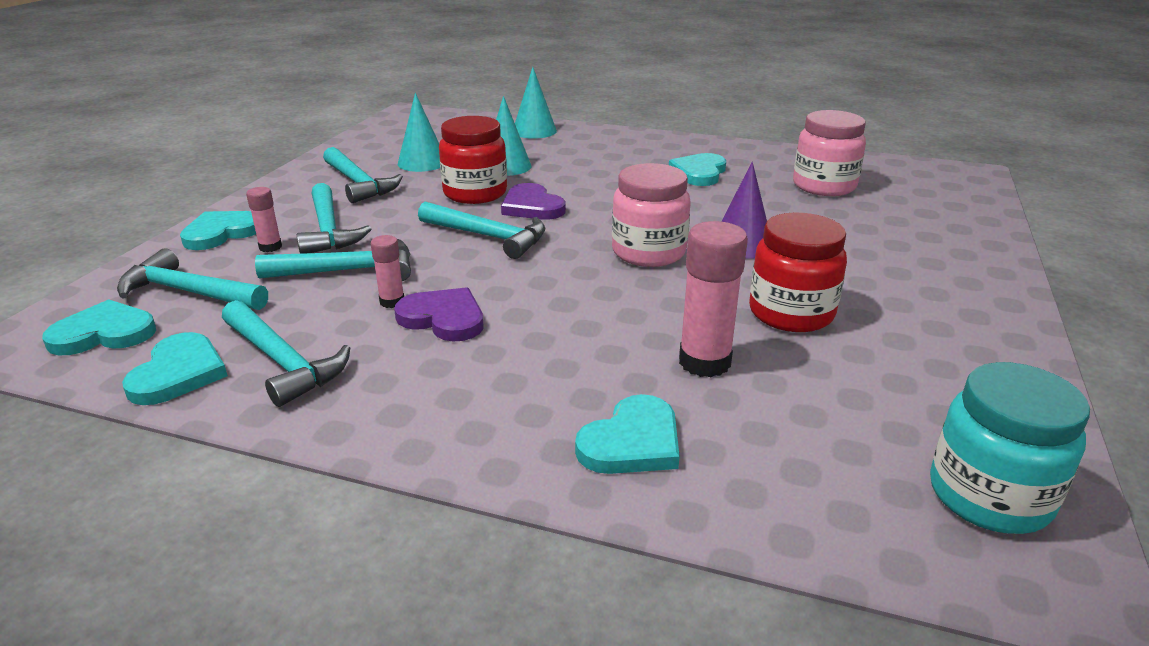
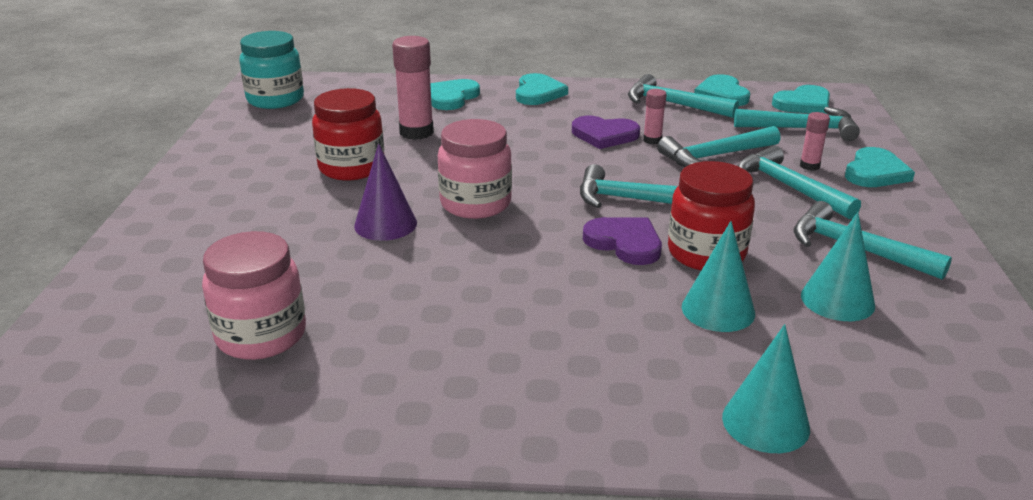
camera: 165 degrees right, 0 degrees up
turquoise heart [669,153,726,186] -> turquoise heart moved to [516,73,568,105]

